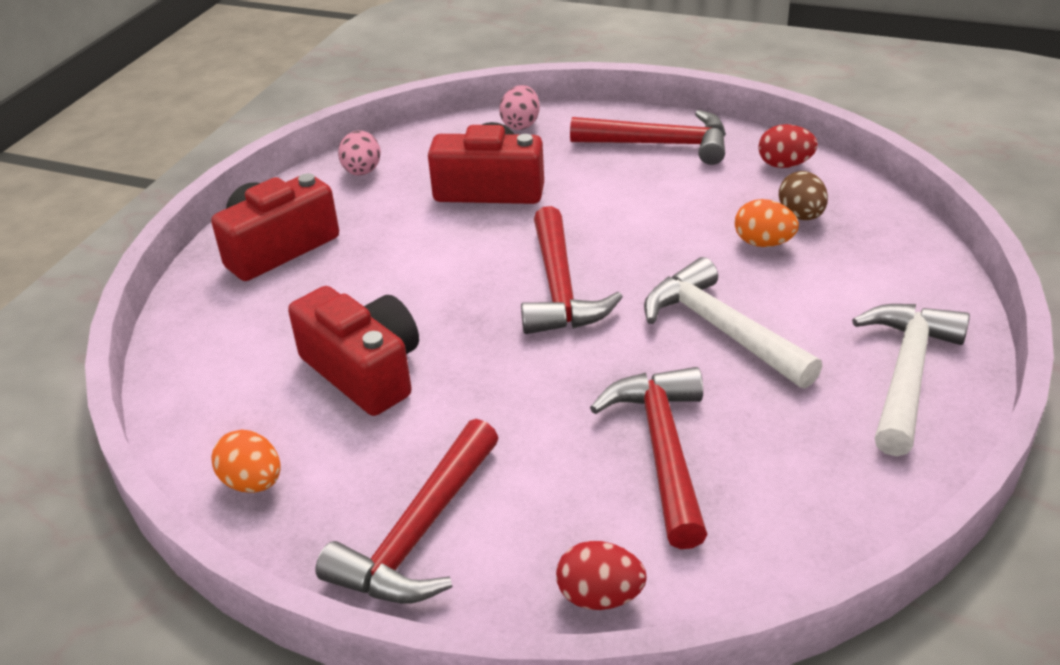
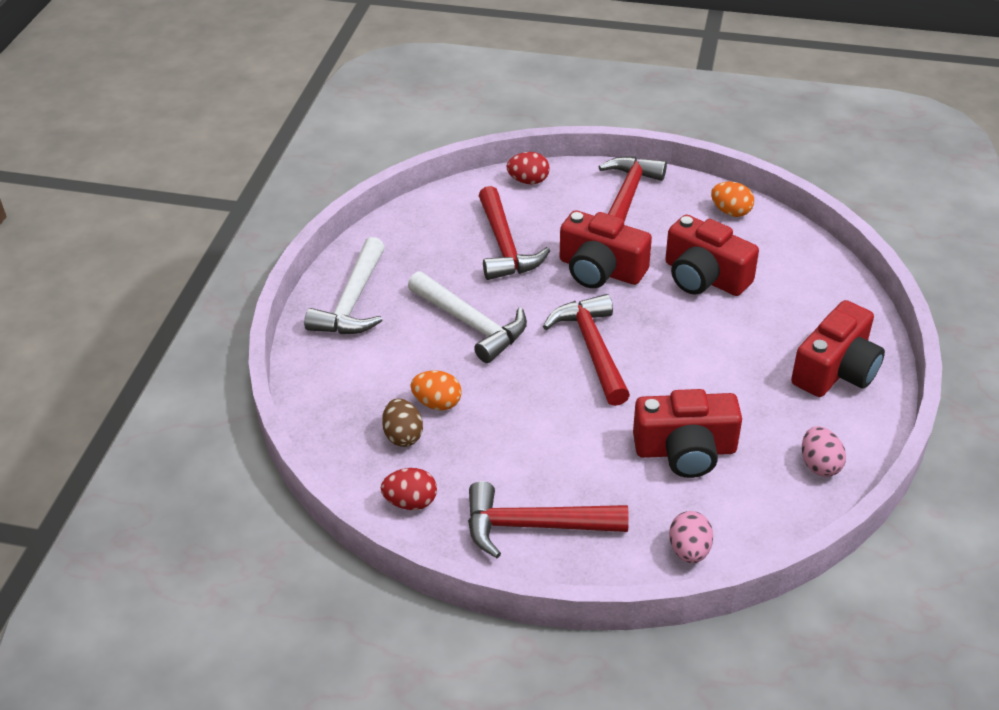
camera: 170 degrees right, 5 degrees up
none -> red camera [560,210,652,288]

